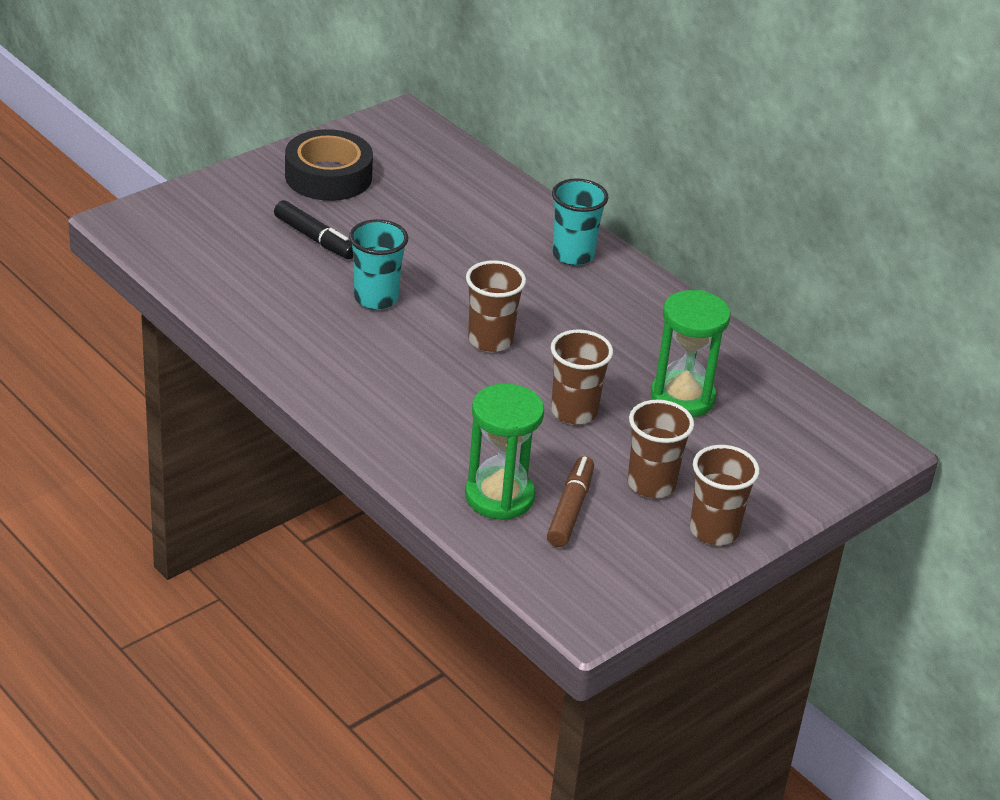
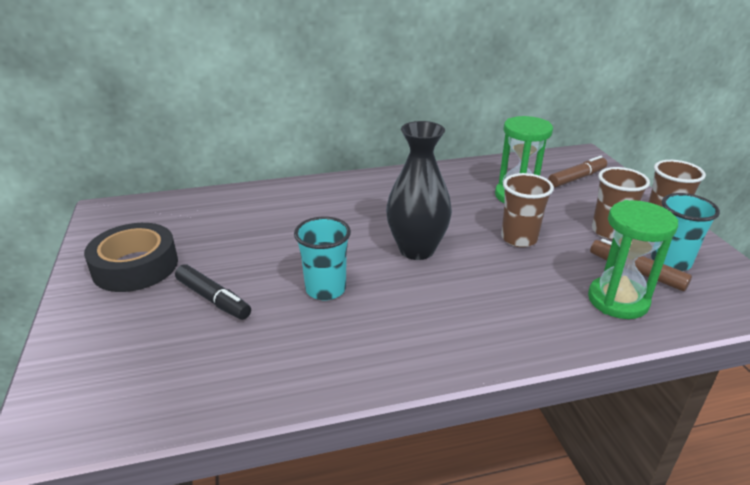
camera: 60 degrees left, 5 degrees down
black marker [274,200,353,259] -> black marker turned 60 degrees clockwise [175,264,251,320]
brown cup [466,260,526,352] -> black vase [386,121,452,260]
turquoise cup [552,178,608,266] -> turquoise cup moved to [651,193,720,271]
none -> brown marker [548,156,607,188]

